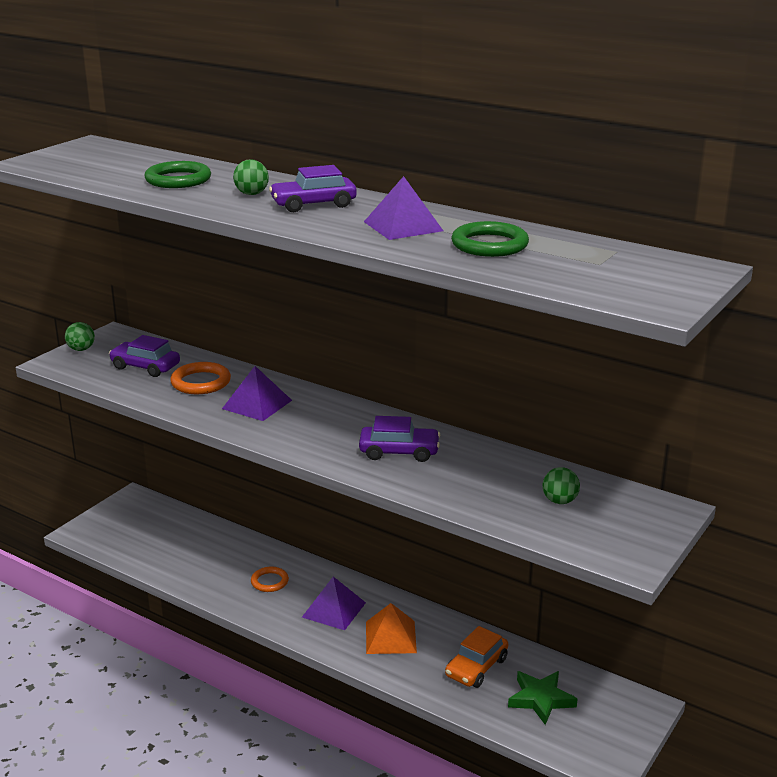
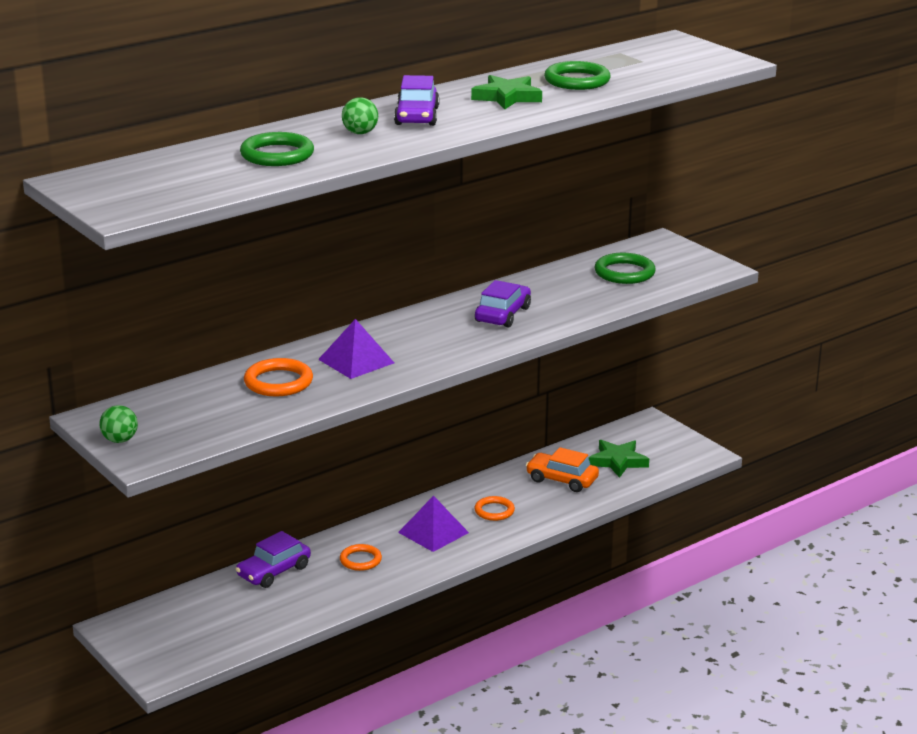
camera: 70 degrees left, 0 degrees up
purple car [109,335,180,377] -> purple car moved to [236,531,311,588]
purple pyramid [364,176,443,240] -> green star [471,75,542,109]
orange pyramid [366,603,417,654] -> orange ring [474,496,515,521]
orange car [445,626,508,688] -> orange car turned 150 degrees clockwise [526,447,599,492]
green ball [543,467,580,504] -> green ring [594,253,656,284]

